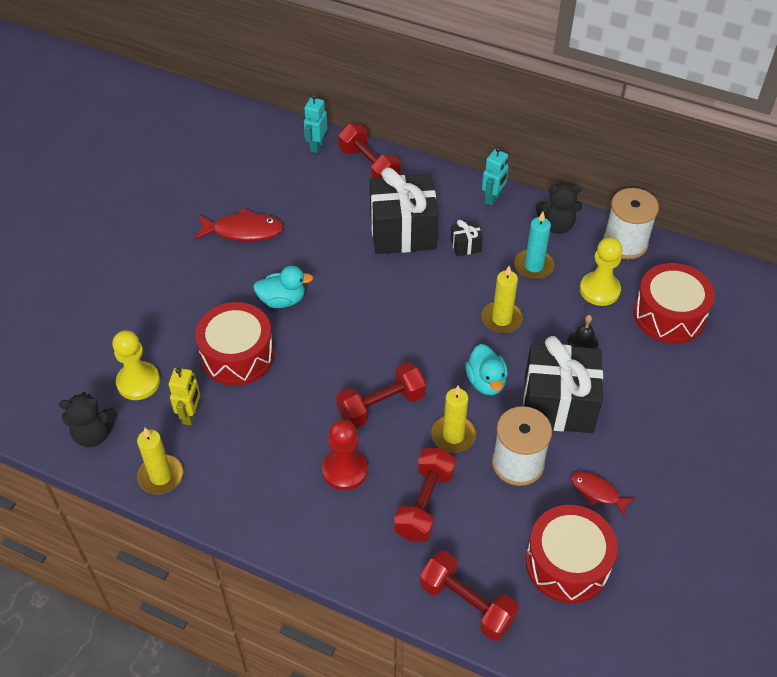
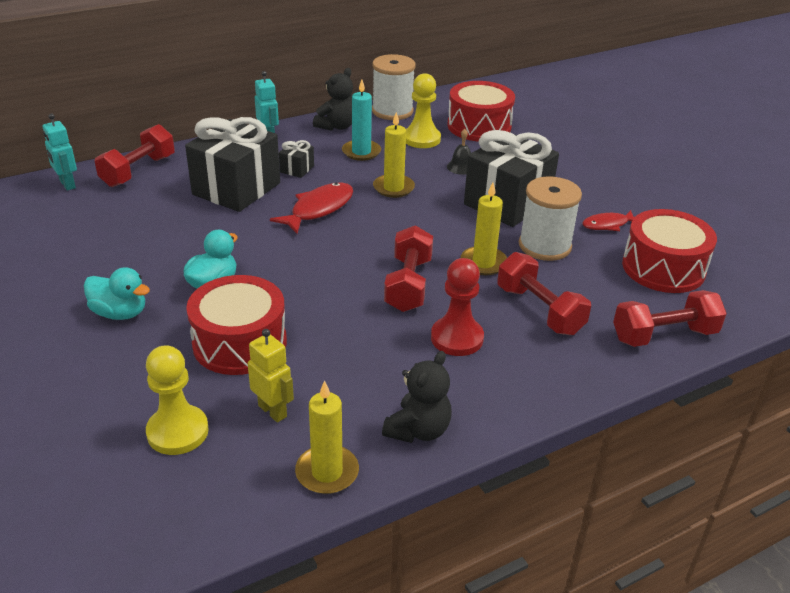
camera: 55 degrees left, 15 degrees down
black teddy bear [59,392,117,447] -> black teddy bear moved to [382,351,452,443]
red fish [194,208,284,241] -> red fish moved to [270,182,353,234]
red dumbbell [338,124,401,178] -> red dumbbell turned 60 degrees counterclockwise [95,124,175,187]
turquoise duck [465,344,508,395] -> turquoise duck moved to [84,267,150,320]

